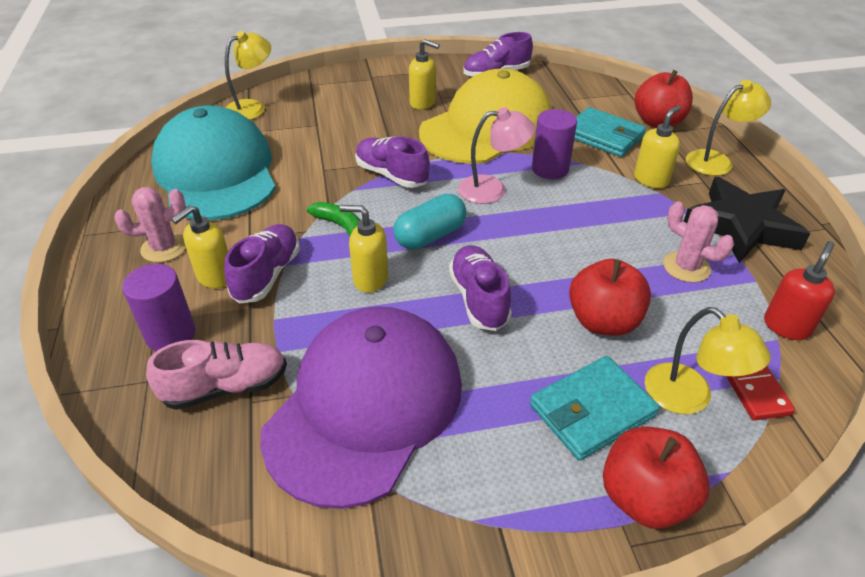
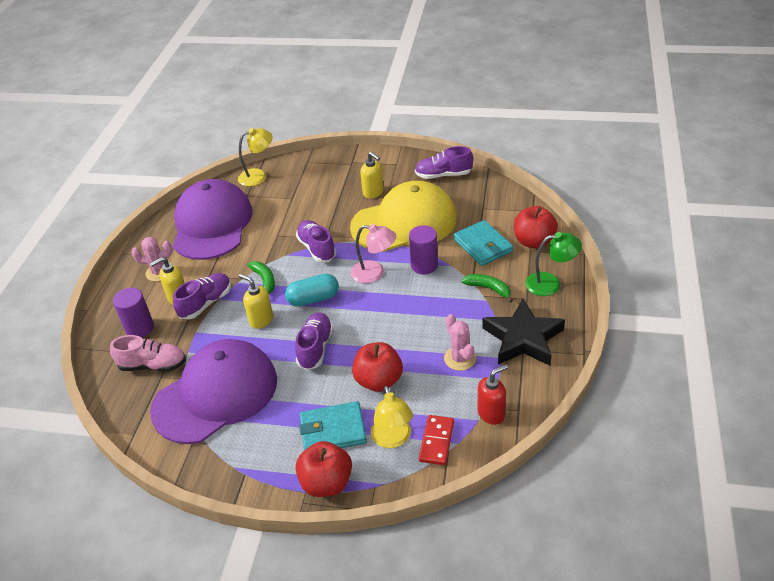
camera: 25 degrees right, 0 degrees up
turquoise cap [151,105,276,220] -> purple cap [173,179,253,260]
yellow soap dispenser [634,105,681,188] -> green banana [461,274,513,303]
yellow lamp [686,80,771,176] -> green lamp [525,232,582,296]

